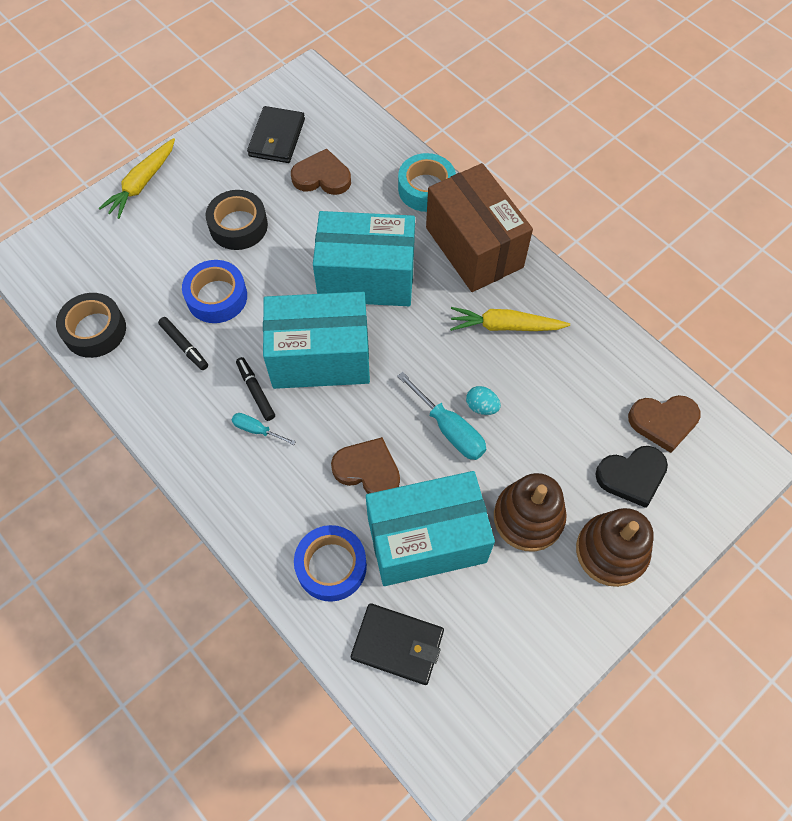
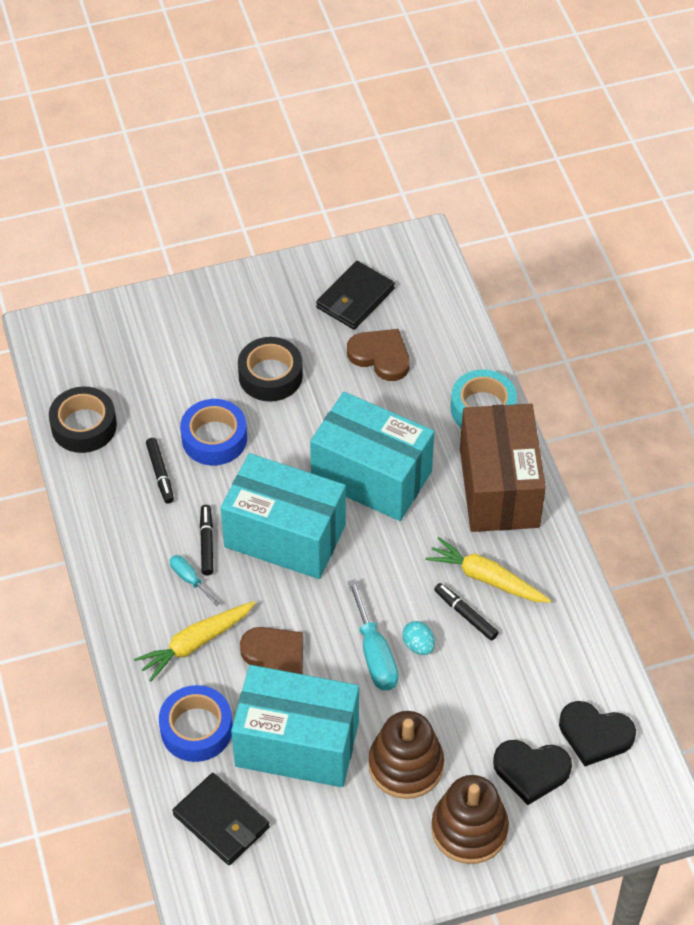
camera: 25 degrees right, 10 degrees down
yellow carrot [99,138,175,219] -> yellow carrot moved to [134,601,256,681]
brown heart [628,395,701,453] -> black heart [559,701,636,766]
none -> black marker [434,583,499,641]

